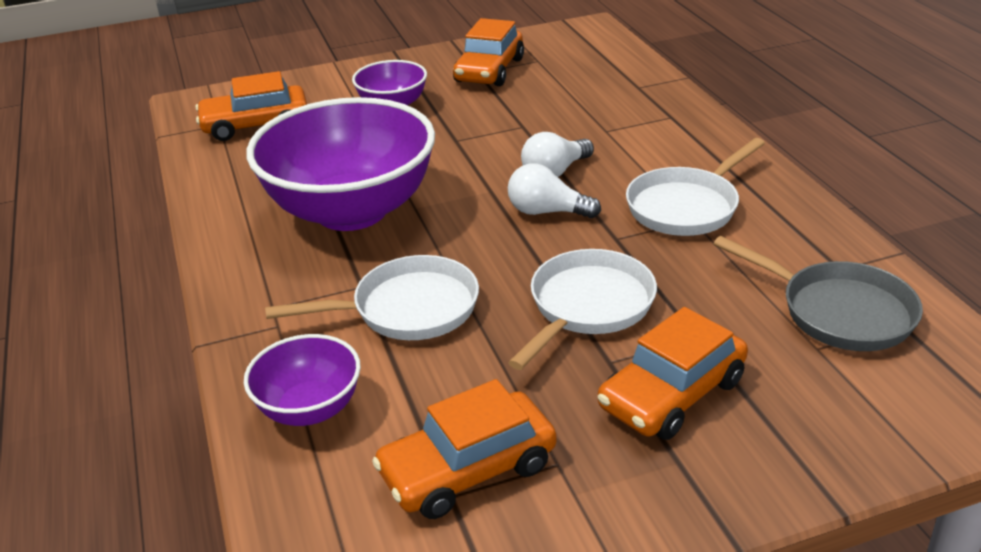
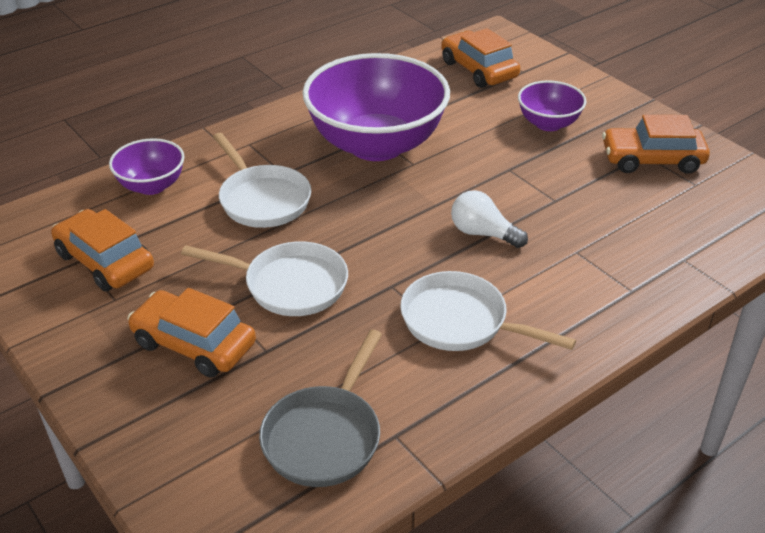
camera: 70 degrees right, 5 degrees up
white light bulb [508,163,601,218] -> none

